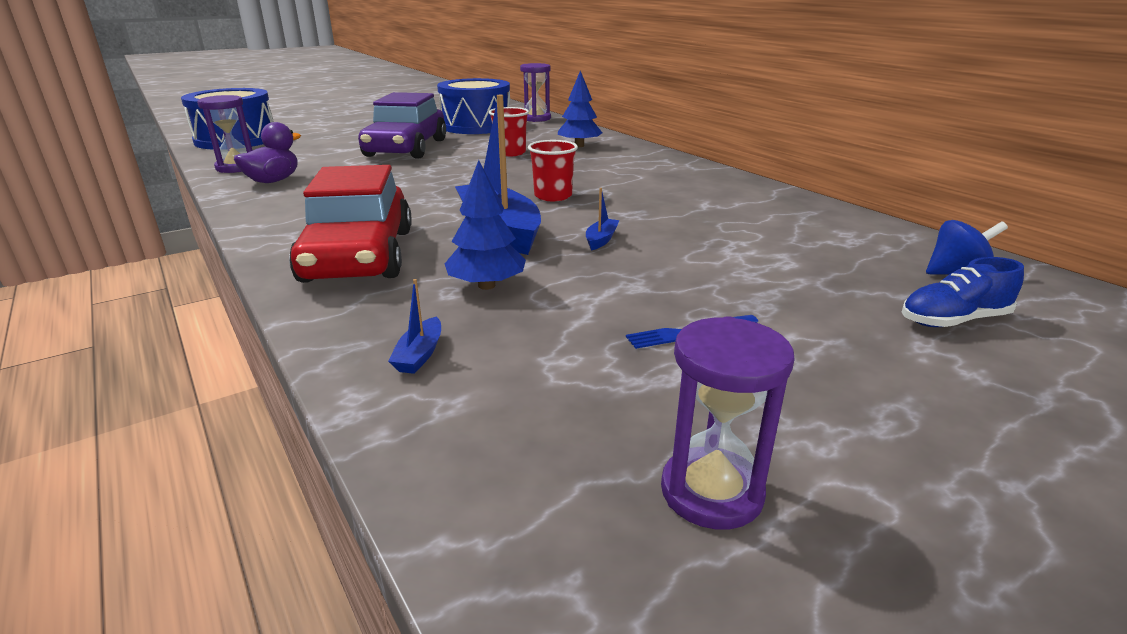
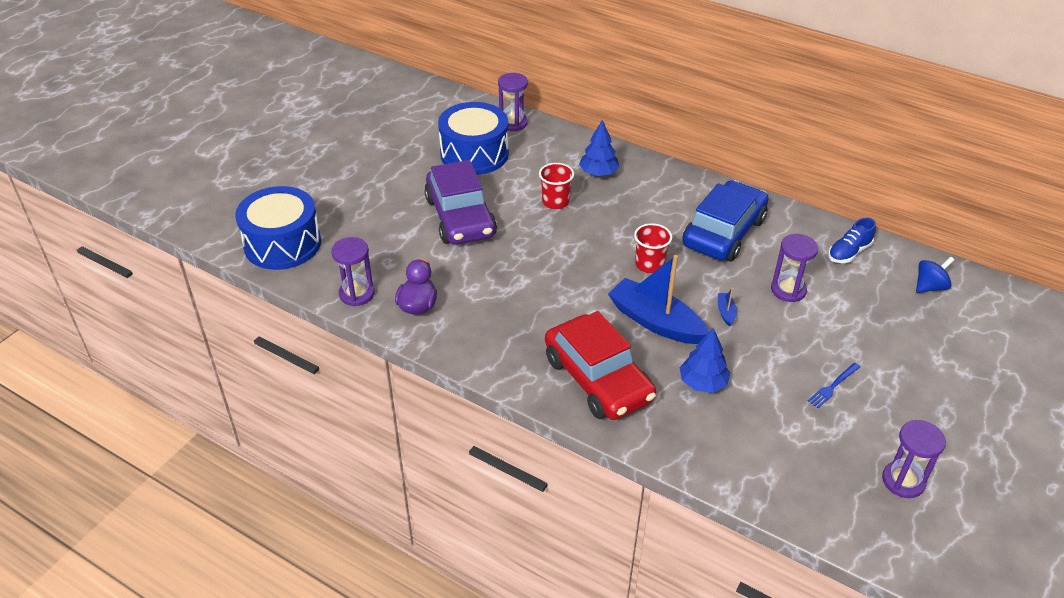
camera: 25 degrees left, 15 degrees up
blue boat [388,279,441,374] -> none
blue shoe [901,257,1024,327] -> blue shoe moved to [828,218,876,263]
none -> blue car [682,180,769,262]
none -> purple hourglass [771,234,818,302]

